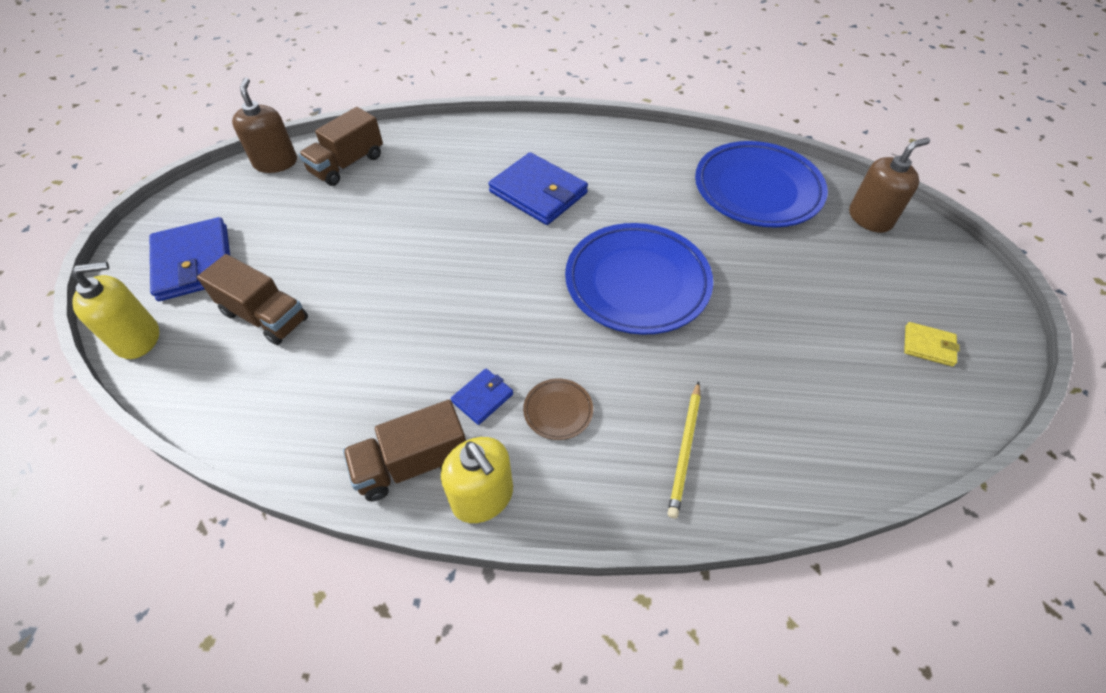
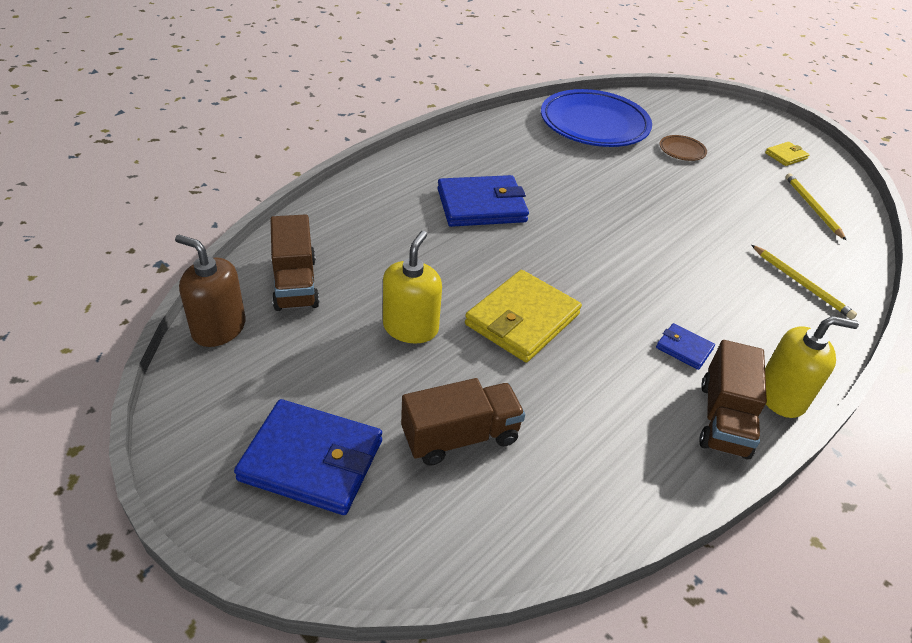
camera: 55 degrees left, 10 degrees down
yellow soap dispenser [71,262,159,359] -> yellow soap dispenser moved to [383,231,442,343]
blue wallet [451,368,513,425] -> blue wallet turned 45 degrees counterclockwise [656,323,715,370]
brown plate [523,378,593,440] -> brown plate moved to [659,135,707,161]
blue plate [565,223,713,335] -> none
brown soap dispenser [849,138,930,233] -> none
none -> yellow wallet [465,270,582,362]
none -> yellow pencil [785,173,846,240]

